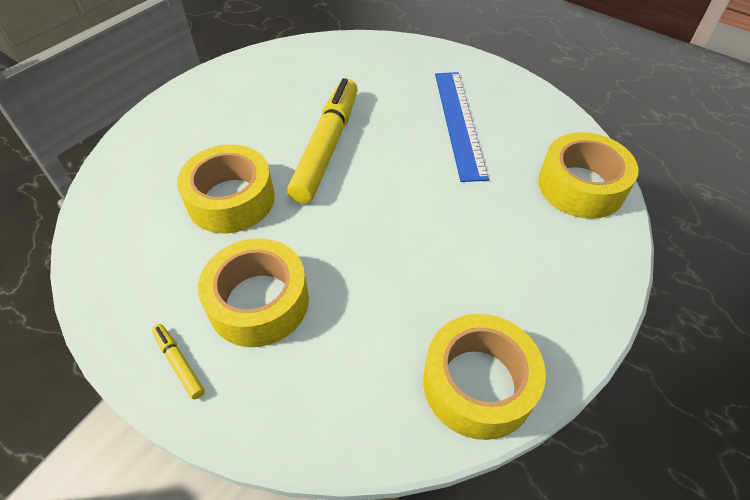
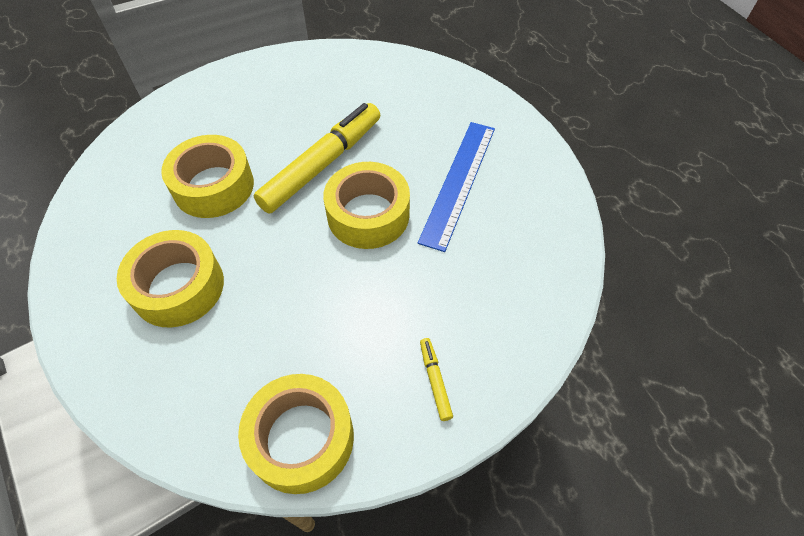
camera: 25 degrees right, 5 degrees up
yellow marker [152,324,205,399] -> yellow marker moved to [420,338,453,421]
yellow tape [538,132,638,219] -> yellow tape moved to [323,162,410,249]

